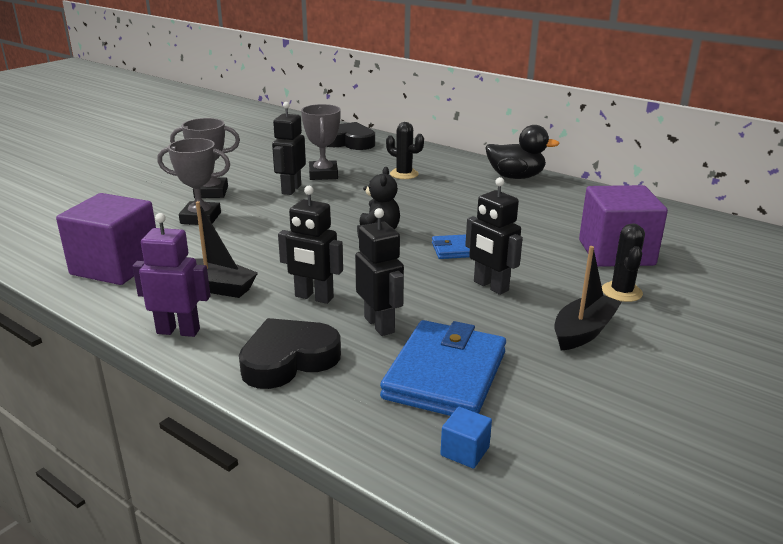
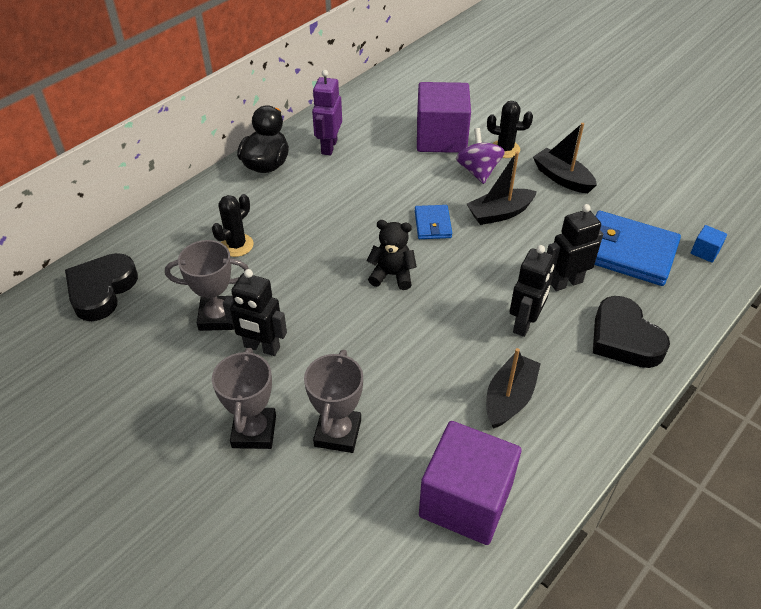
camera: 85 degrees left, 20 degrees up
purple robot [132,213,211,337] -> purple robot moved to [312,70,342,155]
black robot [465,177,523,295] -> black boat [467,151,537,225]
none -> purple spinning top [456,128,505,184]

